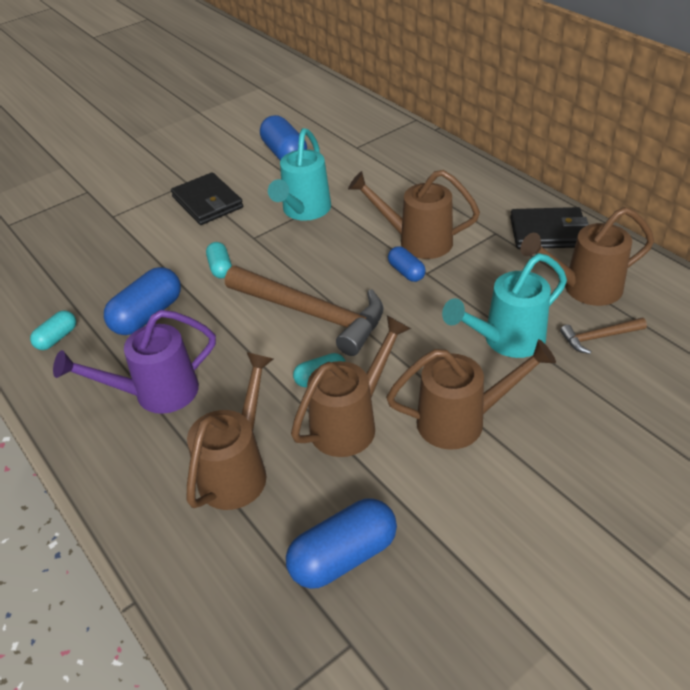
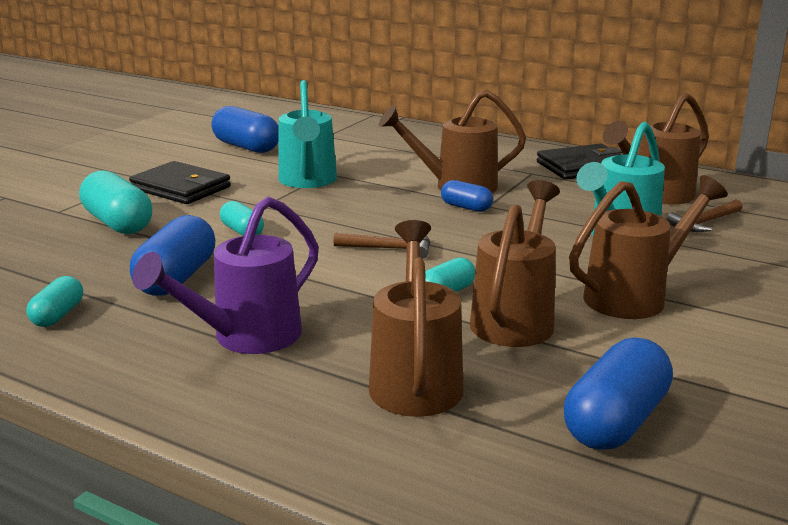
camera: 25 degrees left, 20 degrees down
brown hammer [225,266,384,356] -> brown hammer [333,233,430,259], size x0.46
none -> turquoise capsule [79,170,152,234]

